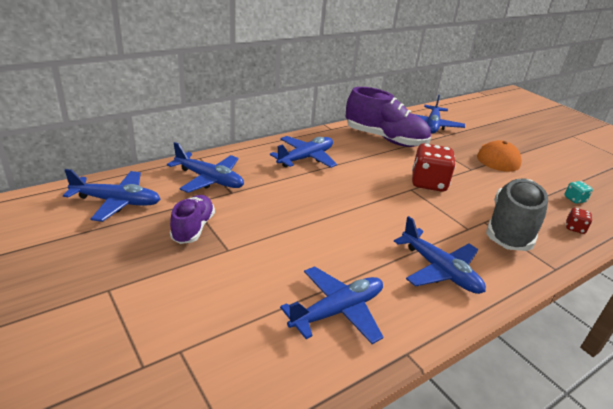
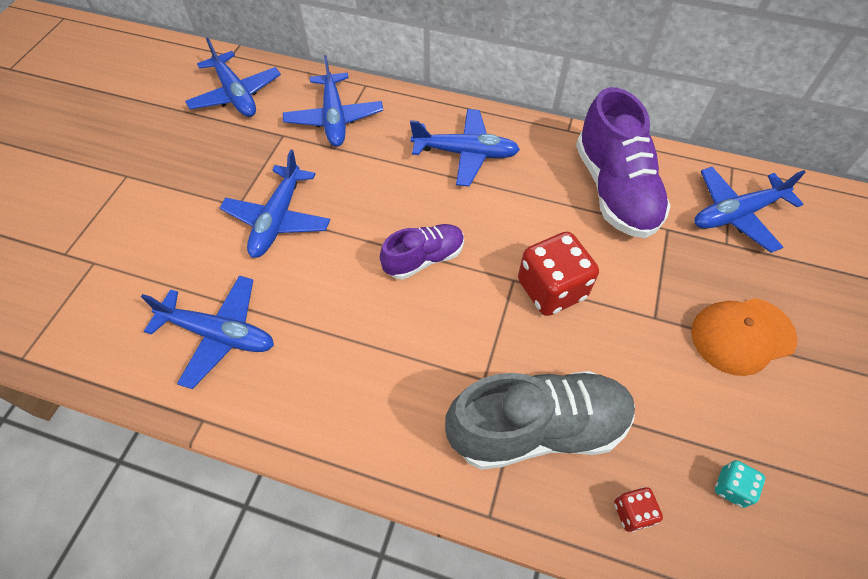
camera: 55 degrees right, 25 degrees up
purple shoe [170,195,215,244] -> purple shoe moved to [380,224,464,279]
blue plane [394,216,486,294] -> blue plane moved to [220,150,330,258]

